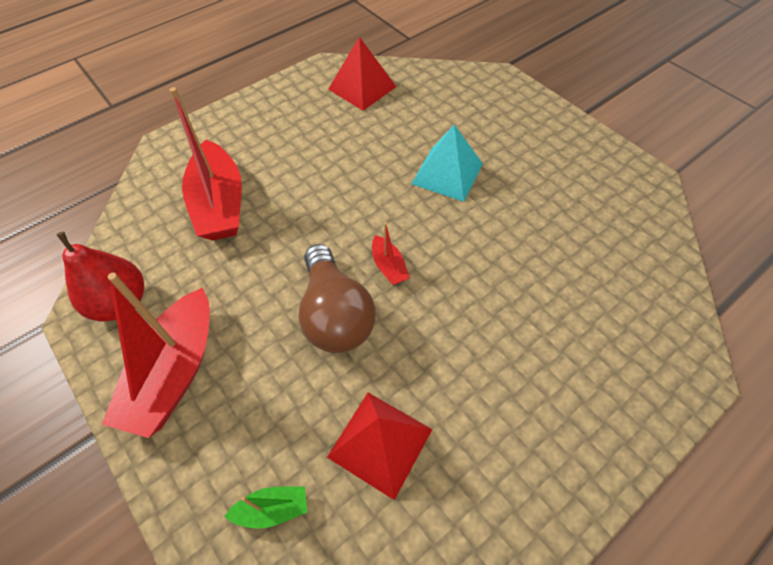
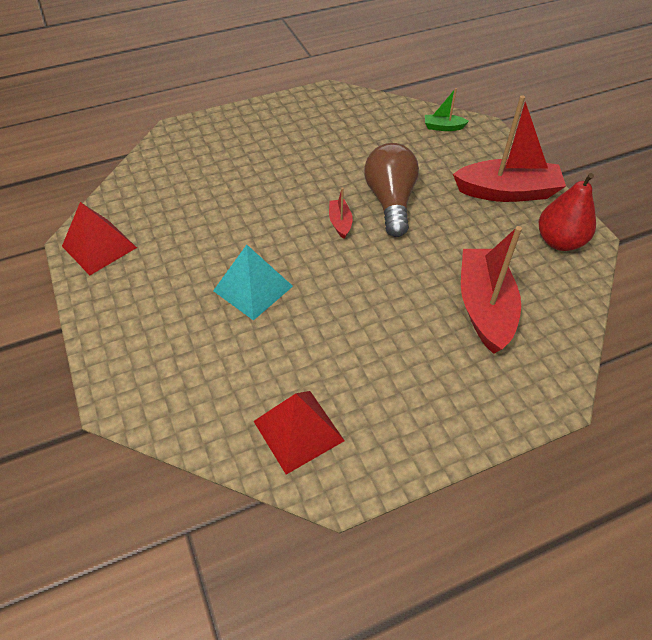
camera: 165 degrees left, 5 degrees down
red boat [102,273,210,438] -> red boat turned 60 degrees clockwise [453,95,566,202]
red pyramid [327,393,433,500] -> red pyramid moved to [62,202,137,275]

